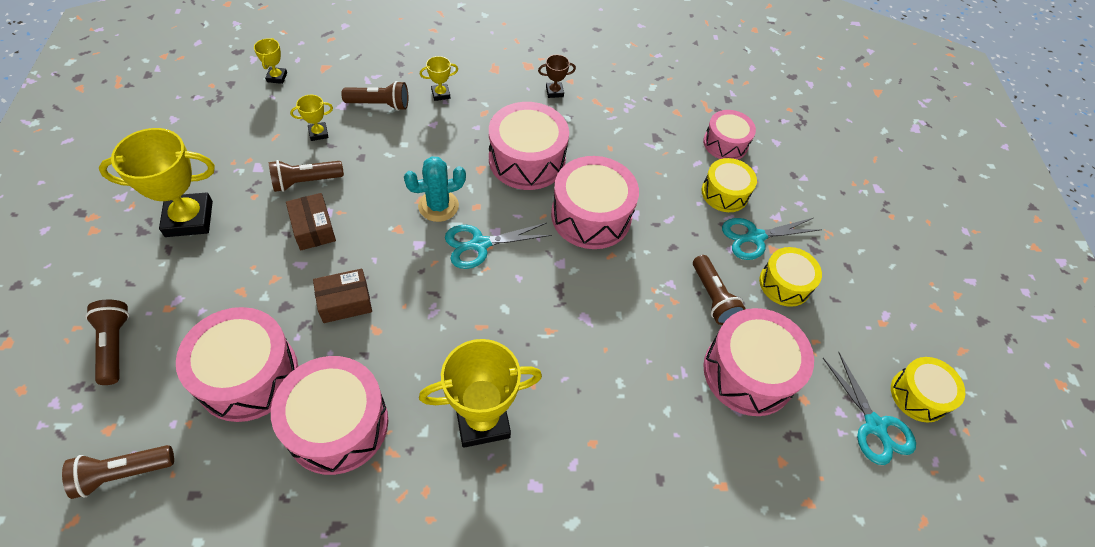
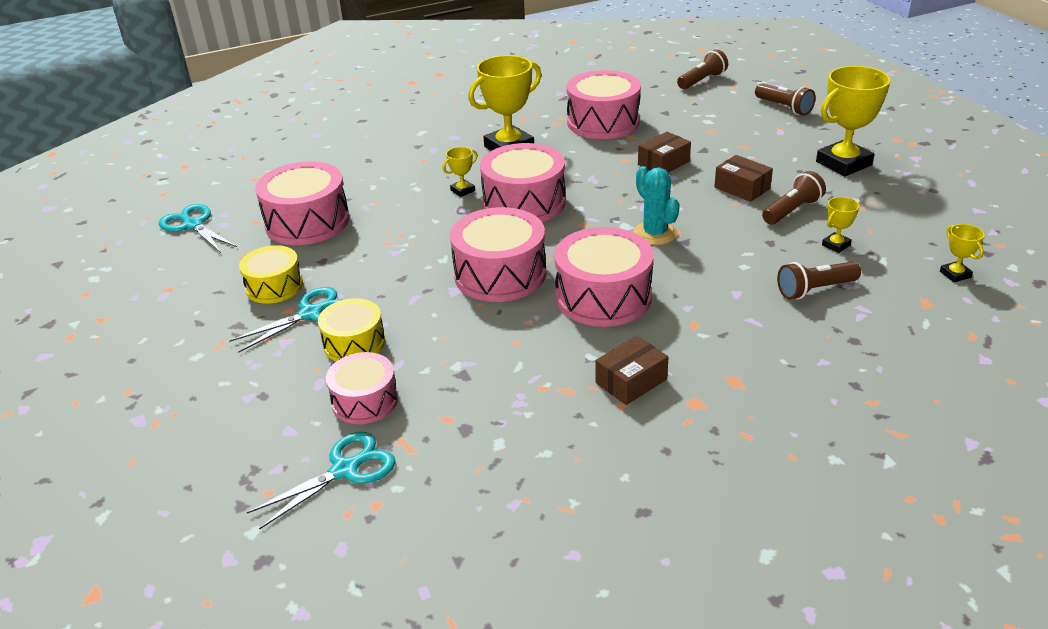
camera: 165 degrees right, 20 degrees down
pink drum [176,307,298,422] -> pink drum moved to [480,143,566,222]
turquoise cactus [404,156,466,222] -> turquoise cactus turned 75 degrees counterclockwise [634,166,680,245]
yellow trophy [420,56,458,101] -> yellow trophy moved to [443,147,478,197]
turquoise scissors [445,223,552,269] -> turquoise scissors moved to [247,432,396,530]
brown trophy [538,54,576,98] -> brown box [596,336,669,405]
brown flashlight [693,255,746,325] -> none
yellow drum [891,357,965,423] -> none

